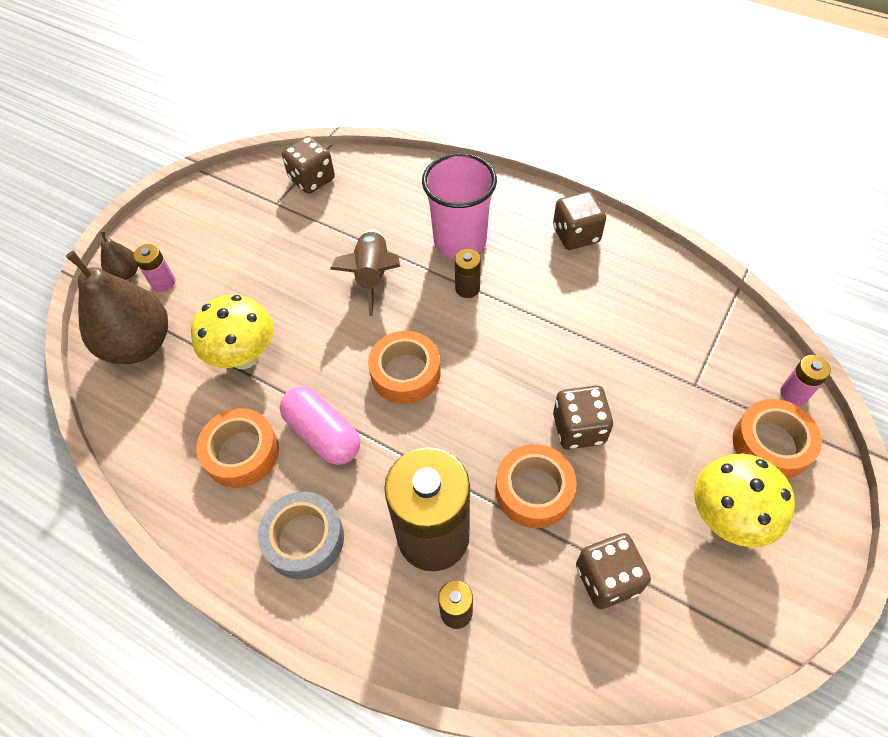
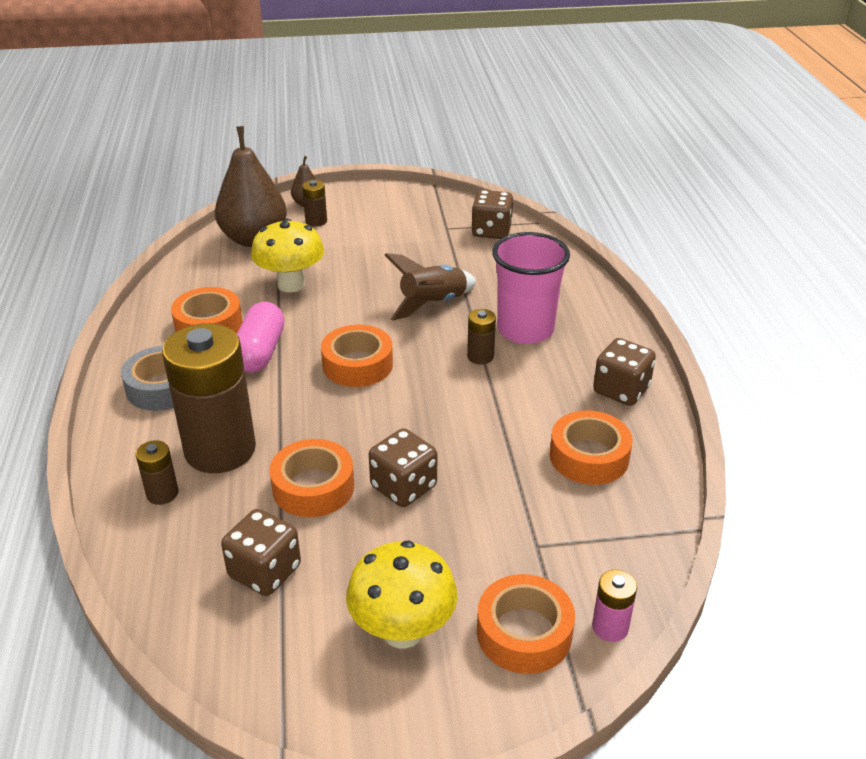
camera: 50 degrees right, 20 degrees down
pink battery [133,244,175,292] -> brown battery [302,180,327,227]
none -> orange tape [550,410,633,485]

